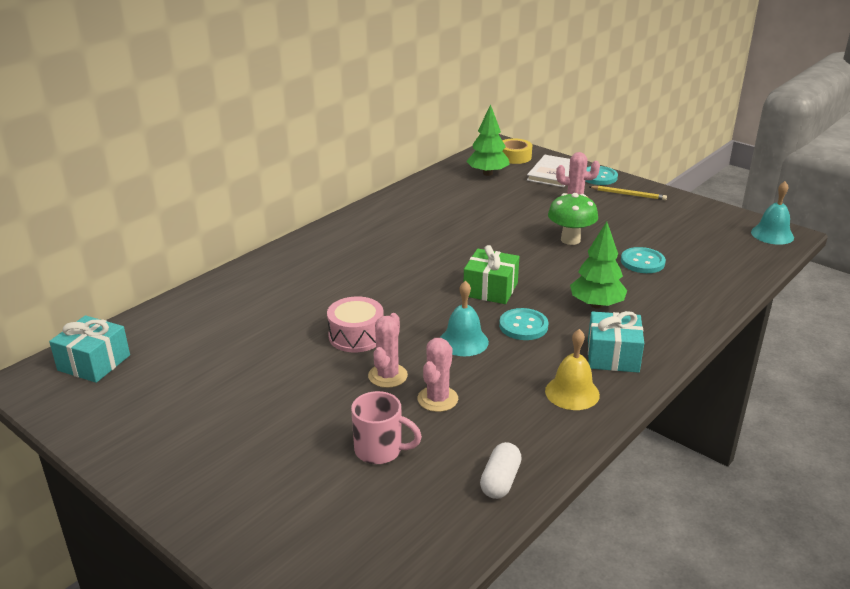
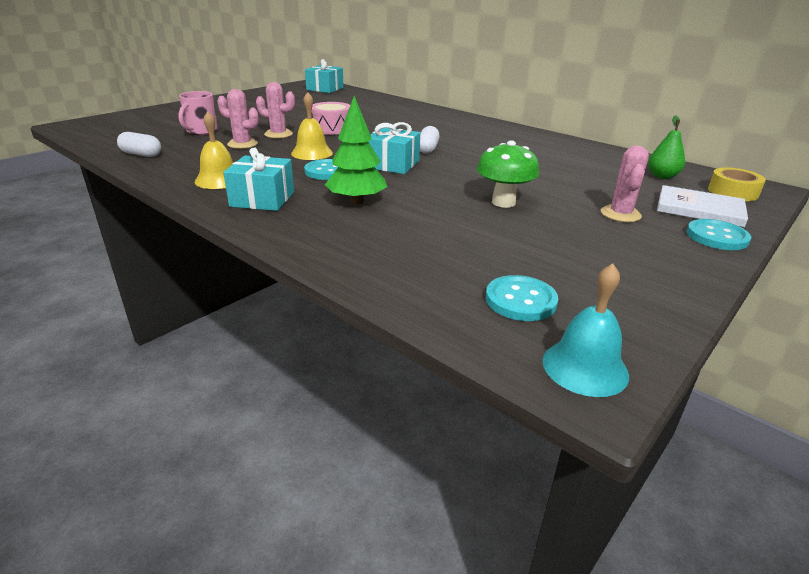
camera: 90 degrees right, 0 degrees up
turquoise bell [440,281,489,356] -> yellow bell [291,92,333,160]
green gift [464,245,519,304] -> turquoise gift [368,122,420,174]
green tree [466,104,510,176] -> green pear [648,115,685,179]
yellow pencil [589,186,667,200] -> none
turquoise button [621,247,666,273] -> turquoise button moved to [486,275,558,321]
none -> white capsule [420,126,440,153]

